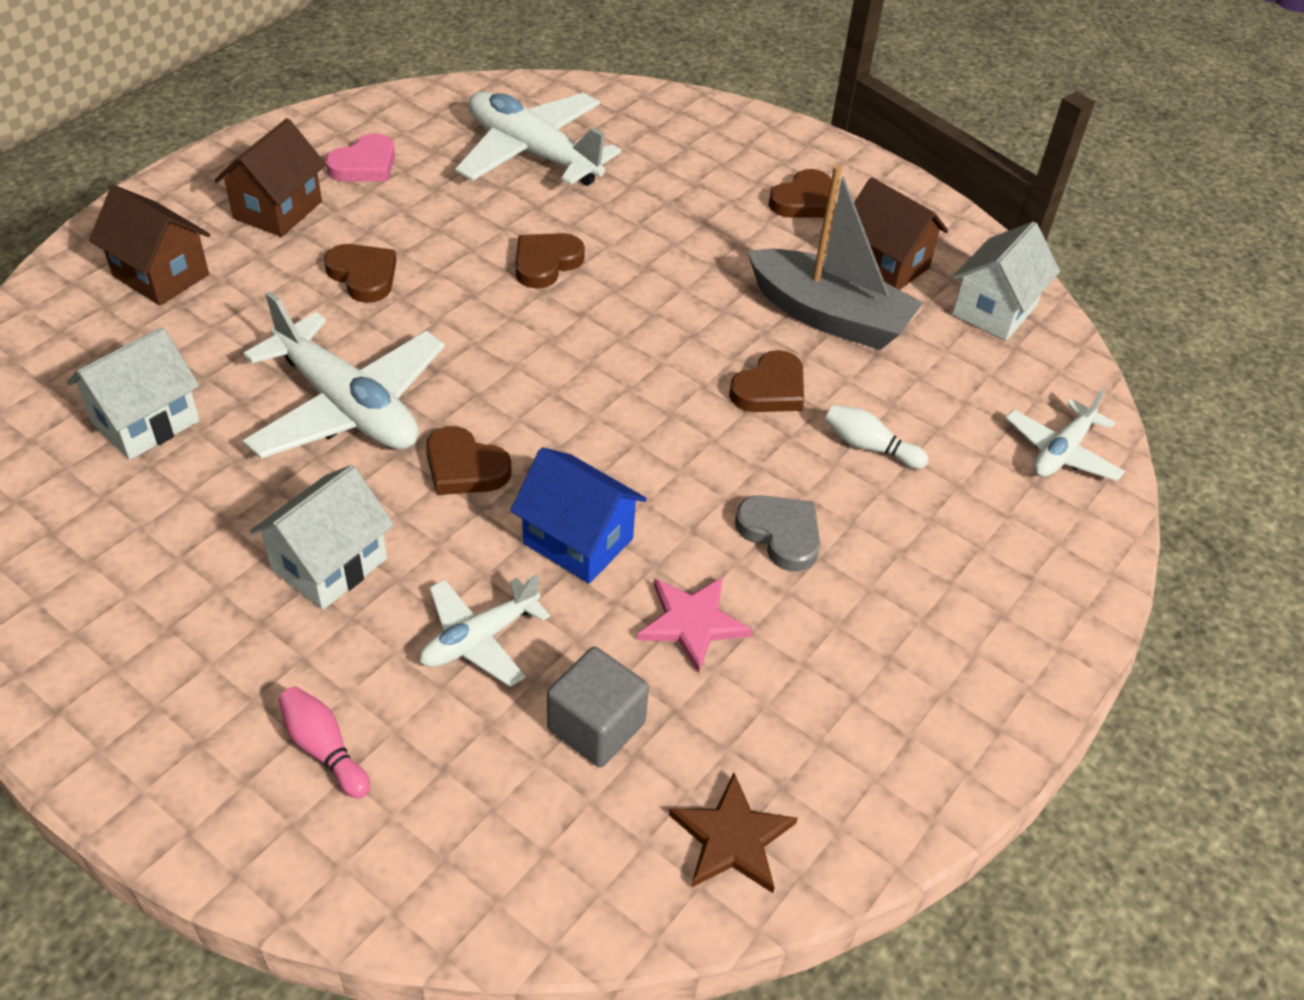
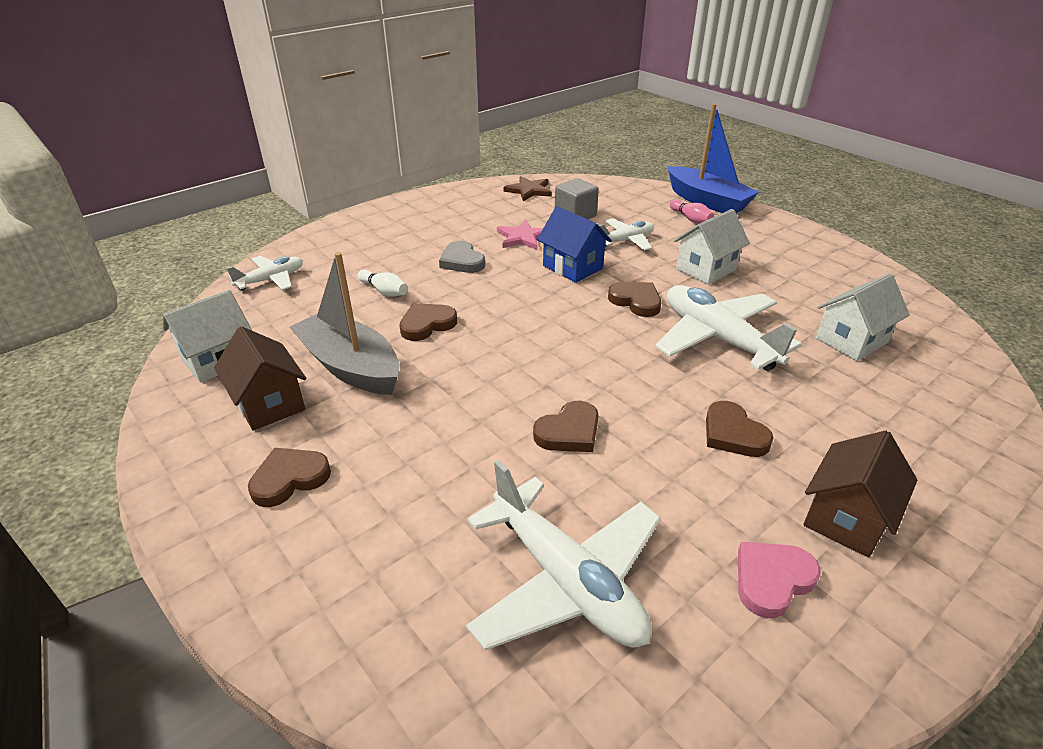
camera: 165 degrees left, 10 degrees down
brown house [89,185,210,305] -> none
none -> blue boat [667,103,759,213]

